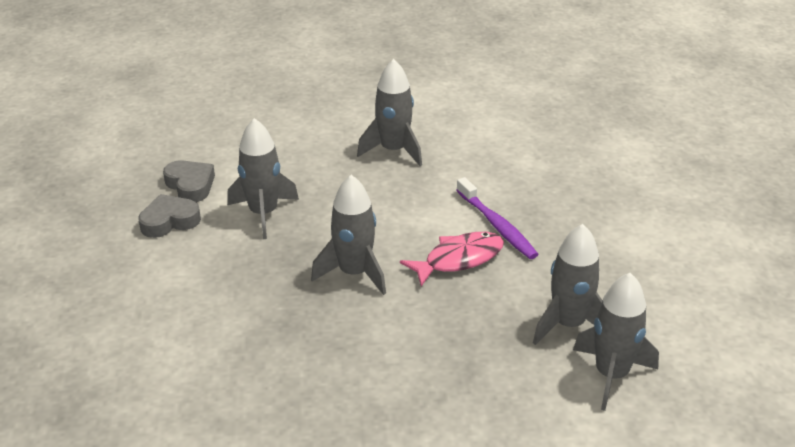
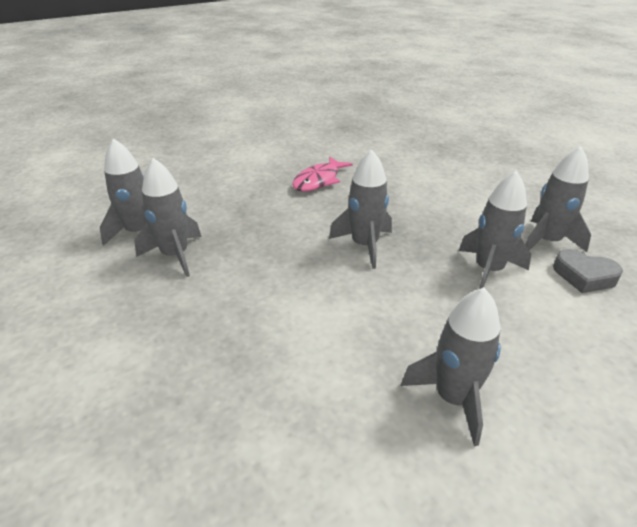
camera: 155 degrees right, 0 degrees up
grey heart [138,194,201,238] -> grey rocket [525,146,591,252]
pink fish [400,232,504,286] -> pink fish moved to [292,156,353,192]
purple toothbrush [456,177,538,259] -> none

